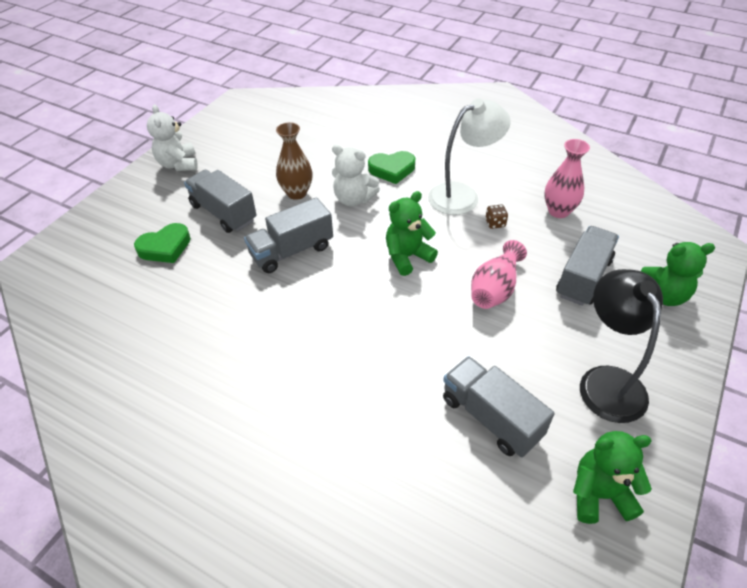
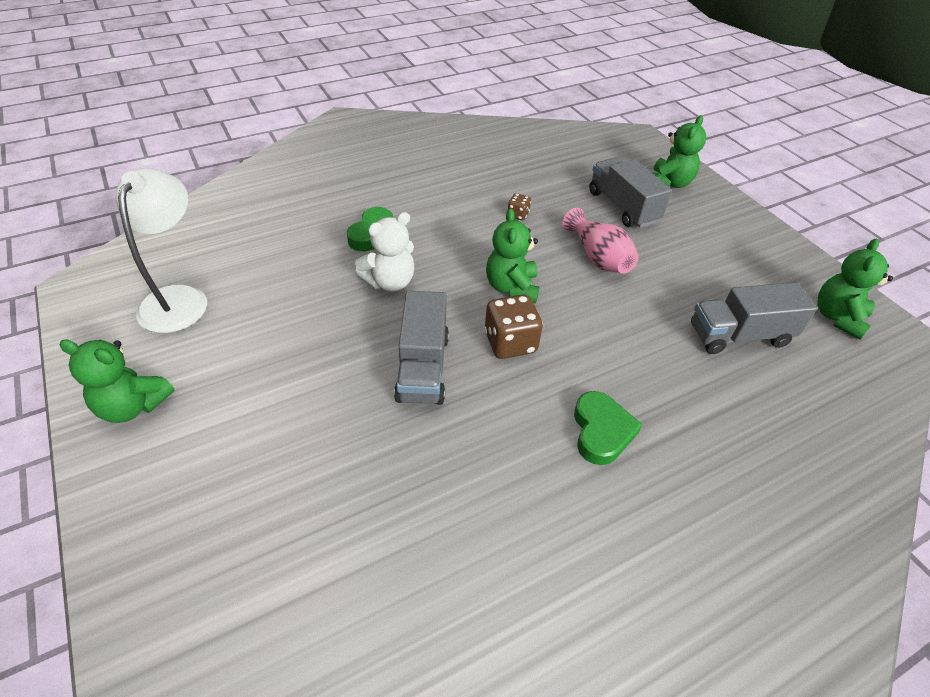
camera: 60 degrees left, 0 degrees up
green heart [134,223,191,263] -> green heart moved to [574,391,643,465]
white teddy bear [147,105,198,171] -> green teddy bear [59,339,175,423]
grey truck [184,170,257,233] -> none
brown vase [276,122,313,200] -> none
white lamp [428,98,511,215] -> white lamp moved to [116,168,207,333]
pink vase [544,139,590,218] -> none
black lamp [580,269,663,423] -> none
none -> brown dice [484,295,543,359]

